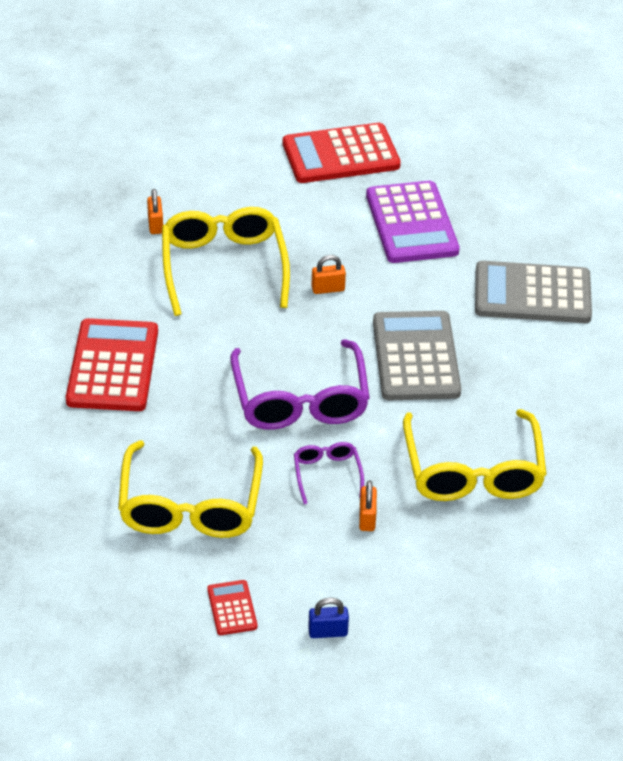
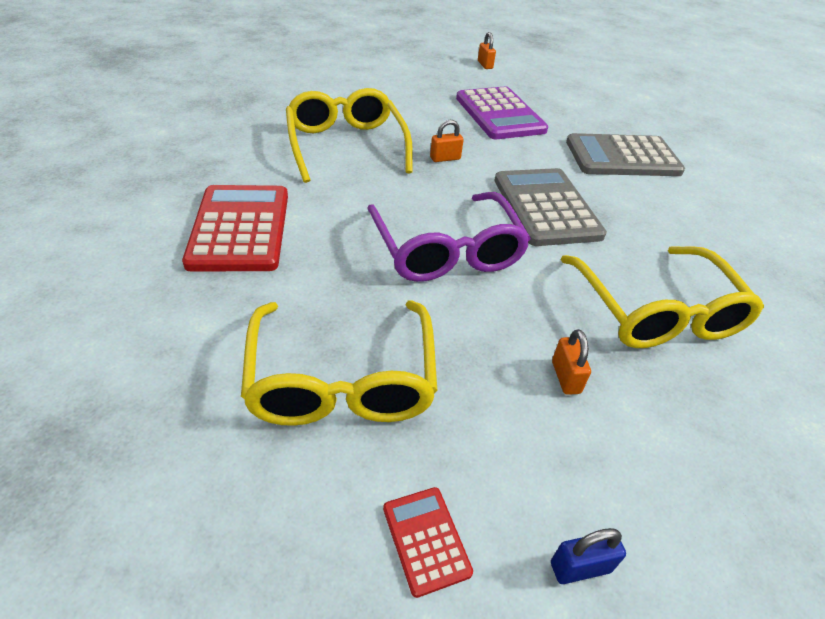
camera: 10 degrees left, 0 degrees up
orange padlock [147,189,163,234] -> orange padlock moved to [478,32,496,69]
red calculator [283,123,401,183] -> none
purple glasses [294,442,364,504] -> none

